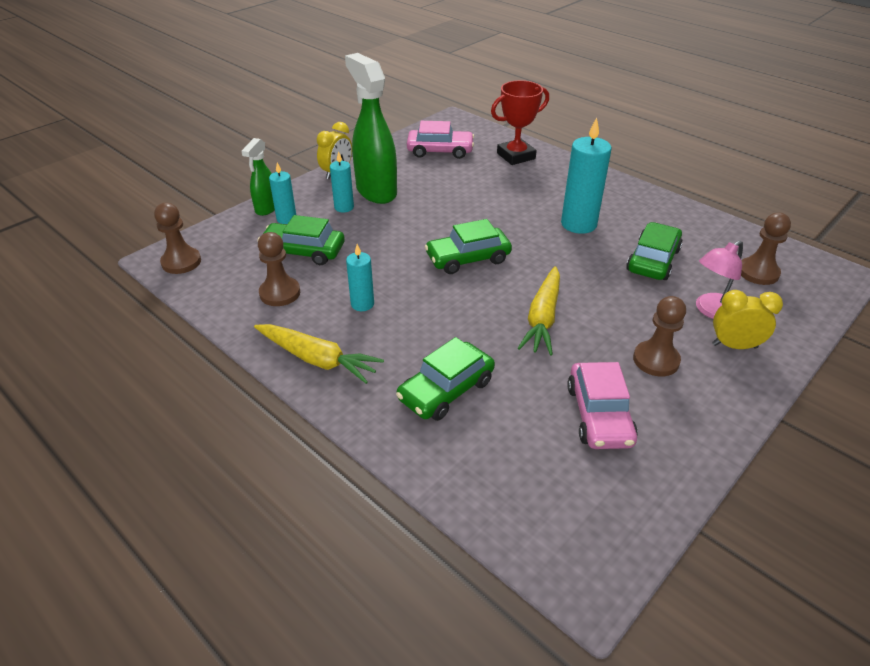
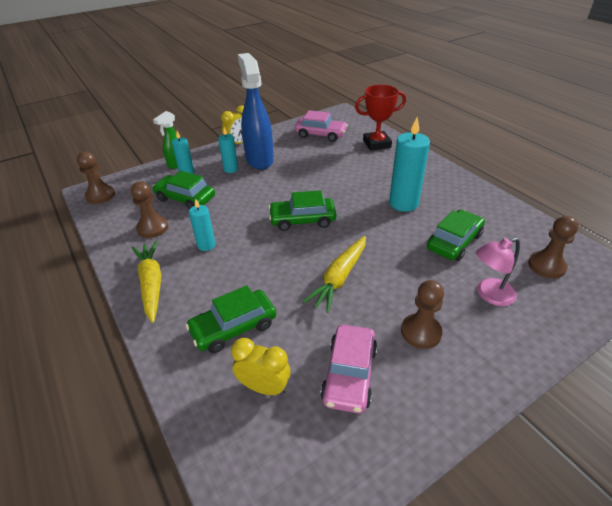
camera: 15 degrees right, 0 degrees up
yellow carrot [254,324,384,384] -> yellow carrot turned 150 degrees counterclockwise [132,241,161,323]
green spray bottle [345,53,397,204] -> blue spray bottle [238,53,274,170]
yellow clock [712,290,783,349] -> yellow clock moved to [231,338,291,395]

